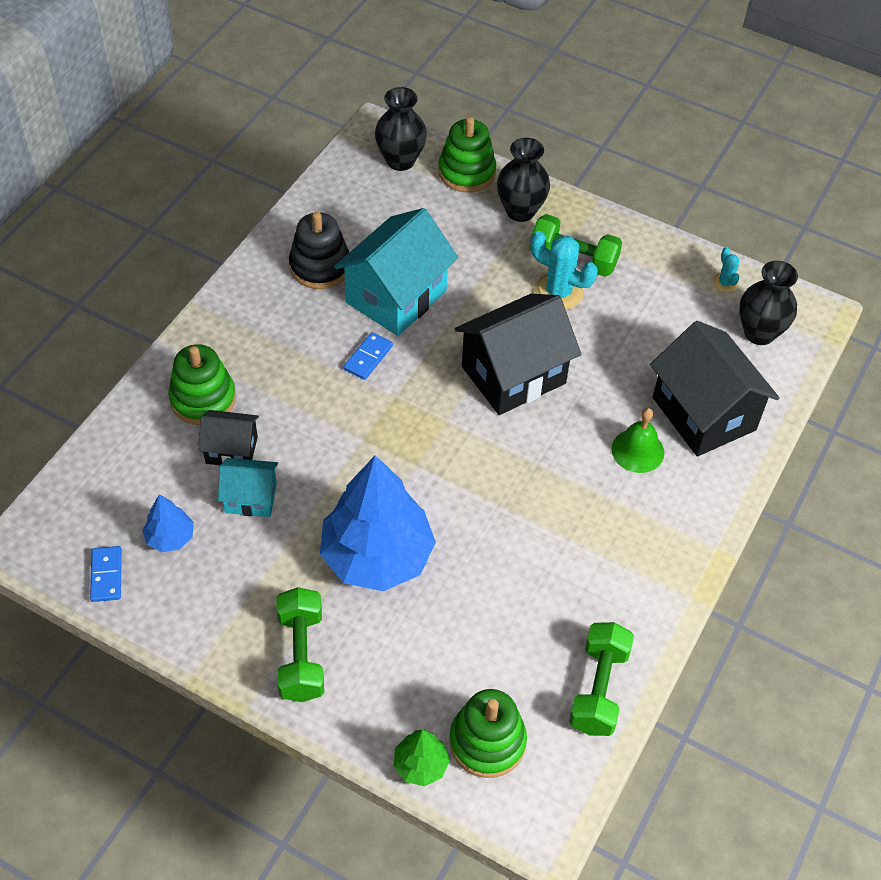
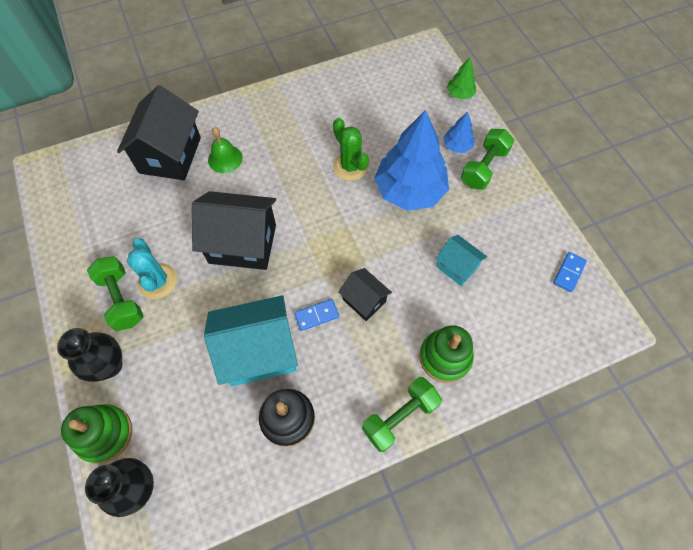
camera: 140 degrees left, 10 degrees up
blue tree [142,495,194,552] -> blue tree moved to [443,112,475,153]
black house [198,410,259,465] -> black house moved to [338,268,392,321]
green stacking toy [450,689,527,778] -> none
green dumbbell [569,622,634,736] -> green dumbbell moved to [362,377,442,452]
turquoise cactus [713,247,740,293] -> none
black vase [739,261,798,345] -> none
none -> green cactus [333,118,369,181]

